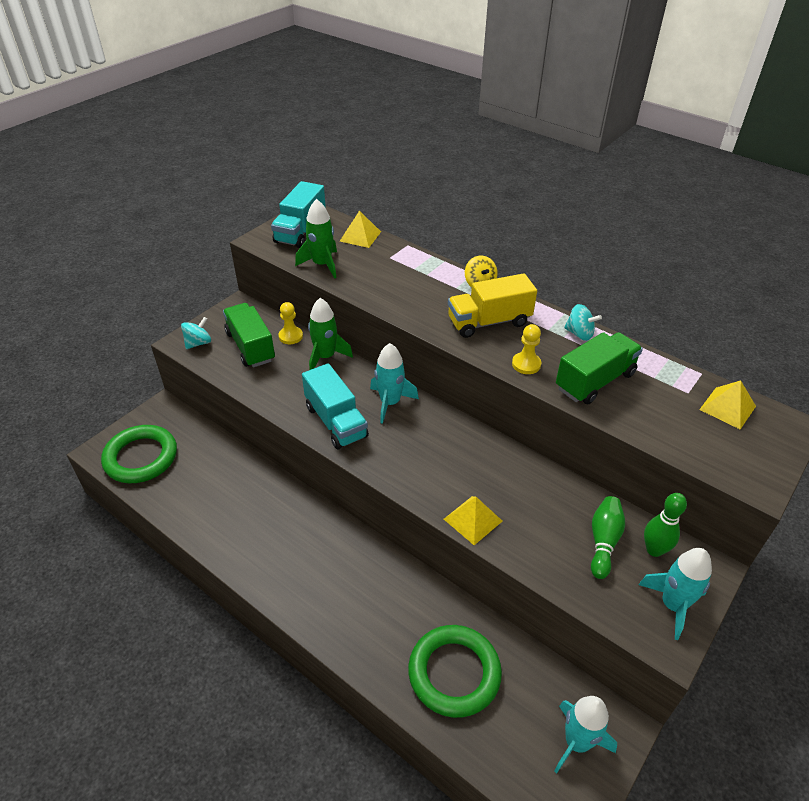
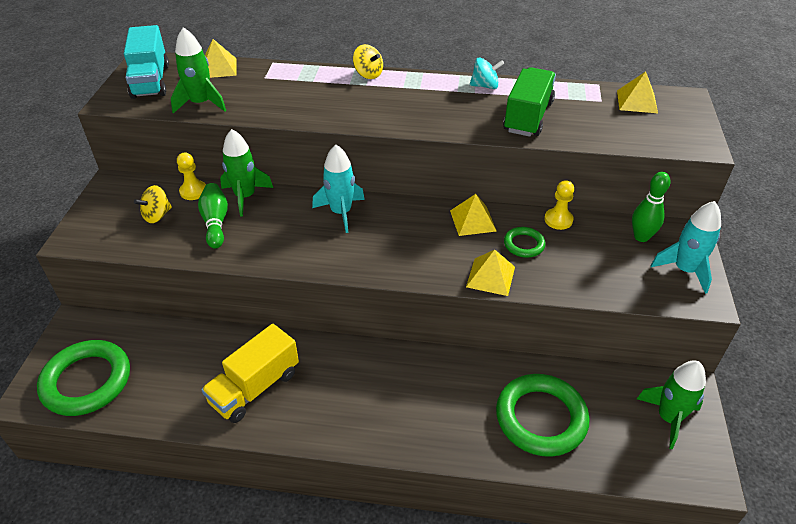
camera: 30 degrees left, 0 degrees up
turquoise spinning top [181,317,211,349] -> none
green truck [223,303,275,367] -> yellow spinning top [134,185,172,223]
turquoise truck [302,363,369,449] -> none
yellow truck [448,273,537,338] -> yellow truck moved to [201,324,299,423]
yellow pawn [512,324,541,374] -> yellow pawn moved to [544,180,574,230]
turquoise rocket [554,696,617,773] -> green rocket [637,361,706,449]
green bowling pin [591,496,625,579] -> green bowling pin moved to [198,183,228,249]
none -> yellow pyramid [450,194,497,236]
none -> green ring [504,227,546,258]

